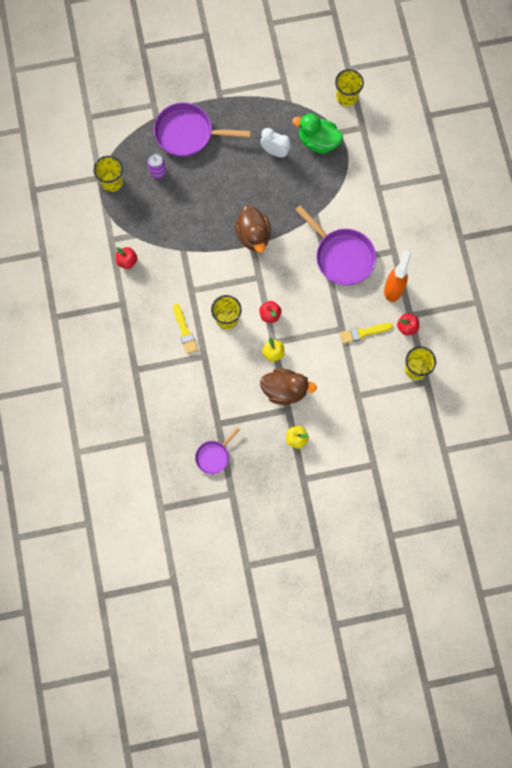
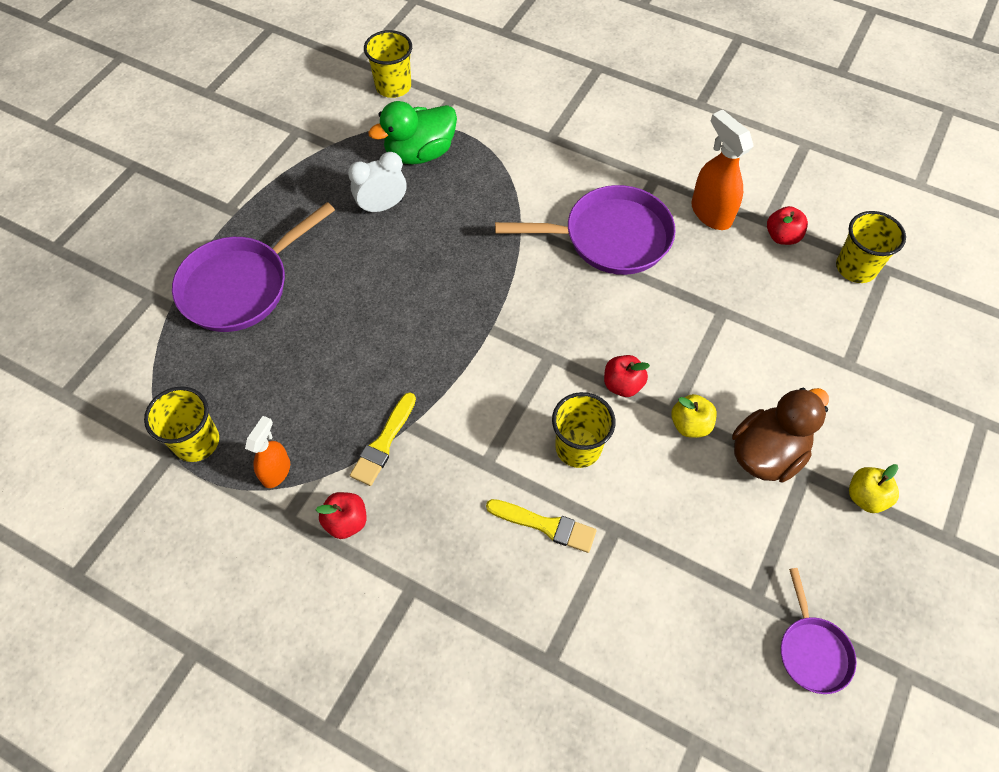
camera: 50 degrees left, 15 degrees down
purple can [147,153,166,179] -> none
brown duck [235,205,271,253] -> none
yellow brush [340,323,393,344] -> yellow brush moved to [350,393,416,486]
none -> orange spray bottle [245,416,290,488]

